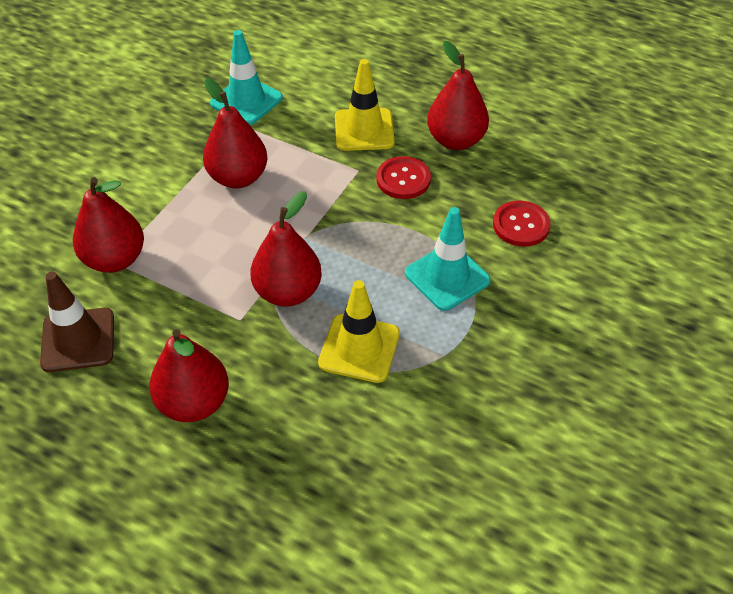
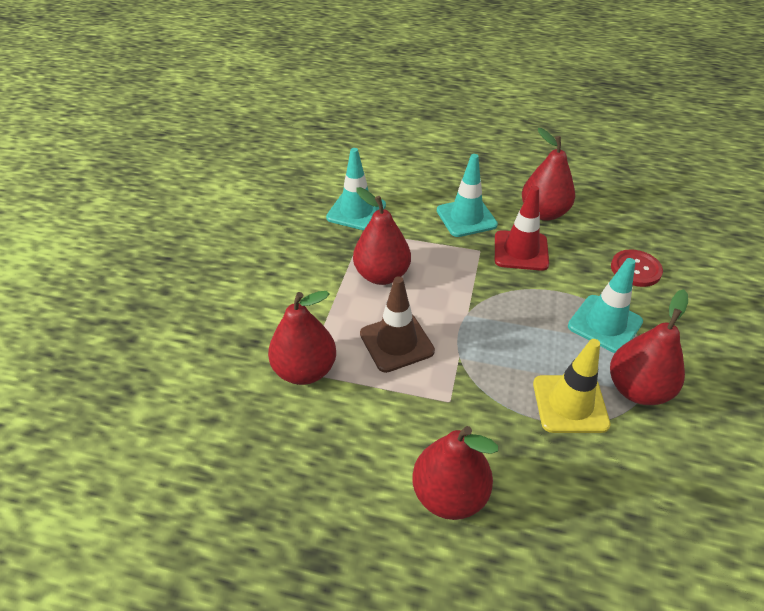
camera: 15 degrees left, 5 degrees down
brown traffic cone [40,272,114,372] -> brown traffic cone moved to [360,276,435,373]
red pear [250,191,322,306] -> red pear moved to [610,289,688,405]
yellow traffic cone [335,59,395,151] -> turquoise traffic cone [437,154,498,237]
red button [376,156,431,199] -> red traffic cone [495,186,549,271]

